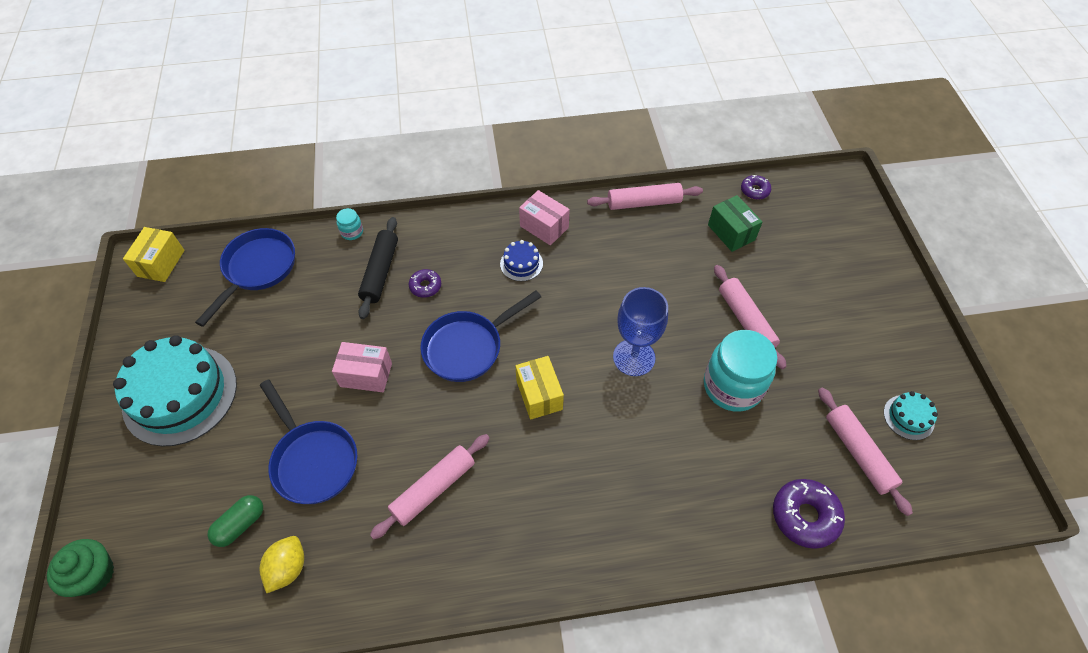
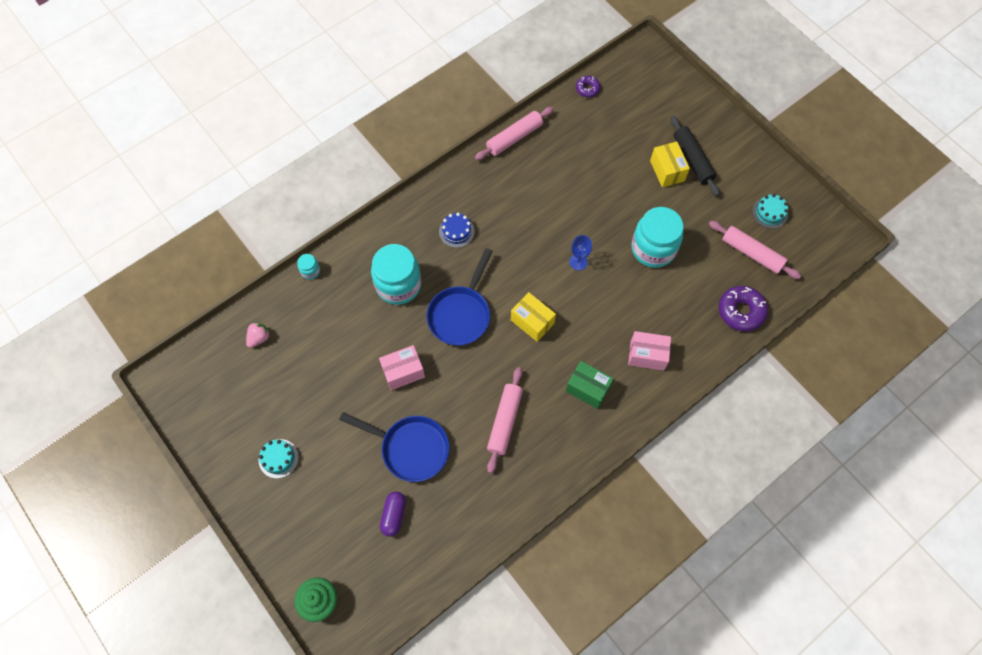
camera: 30 degrees left, 10 degrees up
turquoise cake [113,335,237,447] -> turquoise cake [259,439,299,478], size x0.44
yellow box [123,227,185,282] -> yellow box moved to [650,142,690,188]
blue pan [195,228,295,327] -> pink strawberry [246,322,270,348]
green capsule [207,495,263,547] -> purple capsule [380,491,406,537]
yellow lemon [259,536,304,593] -> none
black rolling pin [358,217,398,319] -> black rolling pin moved to [670,116,720,196]
purple donut [408,269,441,298] -> turquoise jar [371,244,421,305]
pink box [519,190,570,245] -> pink box moved to [628,331,671,371]
blue goblet [613,287,668,376] -> blue goblet [569,235,592,270], size x0.56
green box [708,195,762,252] -> green box moved to [566,361,614,409]
pink rolling pin [714,265,787,369] -> none

